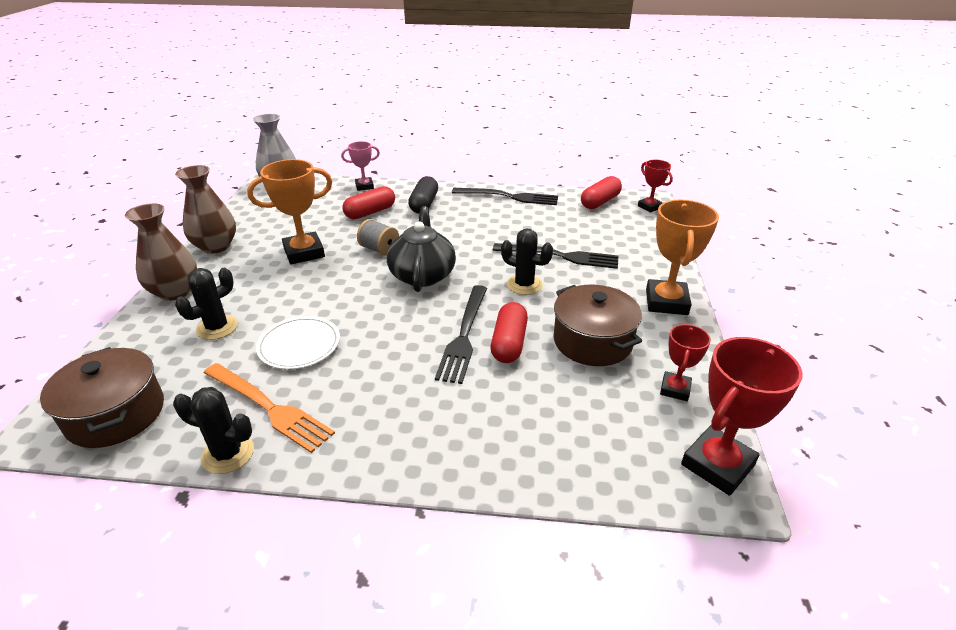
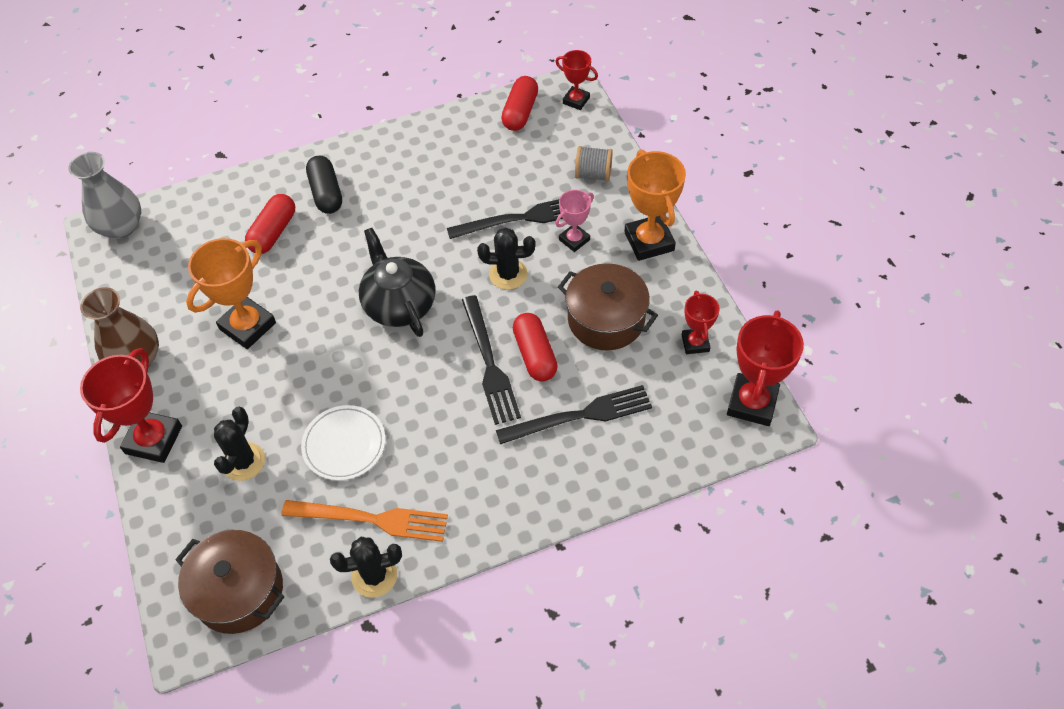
camera: 25 degrees left, 20 degrees up
brown vase [125,203,197,301] -> red trophy [80,348,182,463]
pink trophy [341,141,380,191] -> pink trophy moved to [555,190,594,252]
grey spool [357,219,399,256] -> grey spool moved to [575,146,613,182]
black fork [452,188,558,205] -> black fork moved to [496,385,652,445]

